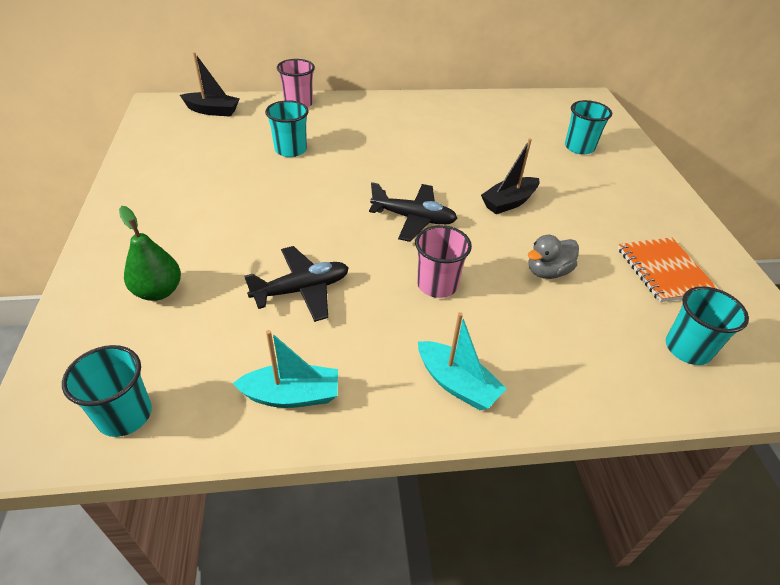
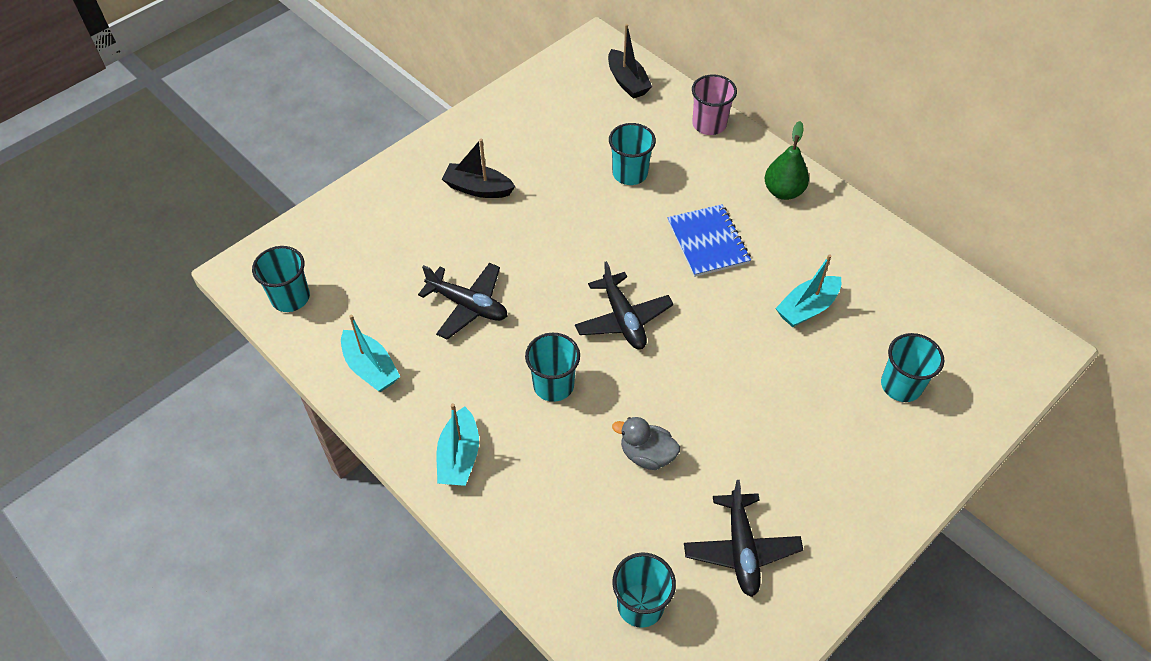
camera: 55 degrees right, 10 degrees up
green pear [119,206,181,301] -> green pear moved to [765,121,809,200]
pink cup [415,225,472,298] -> turquoise cup [525,333,580,402]
black boat [481,139,539,214] -> black boat moved to [442,139,515,198]
orange notebook [618,237,718,302] -> black plane [684,480,803,597]
none -> blue notebook [668,204,751,277]
none -> turquoise boat [775,254,841,327]

